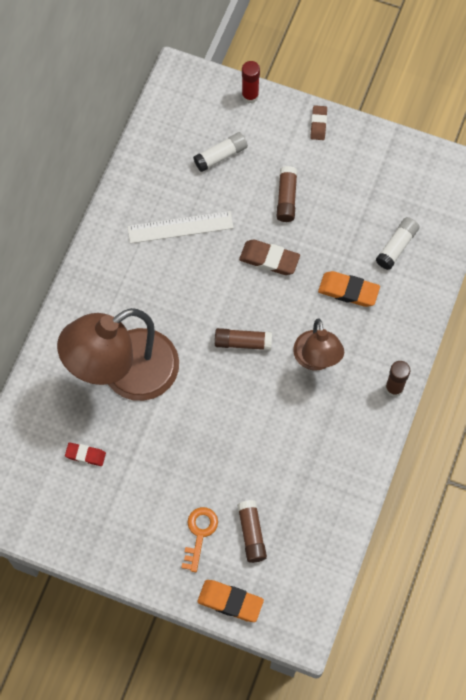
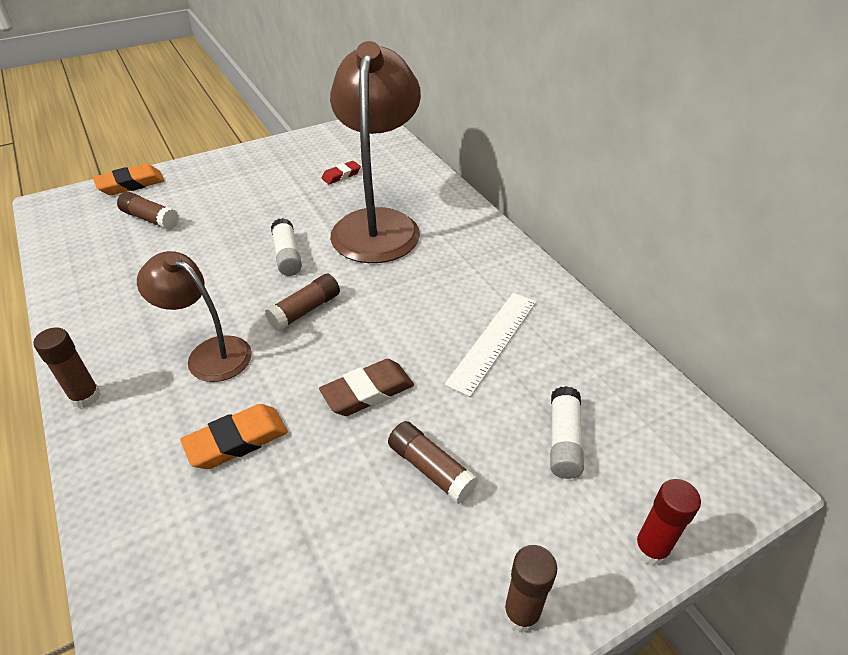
camera: 130 degrees right, 25 degrees down
orange key [181,507,218,572] -> none
brown eraser [310,105,327,140] -> brown glue stick [503,545,557,633]
white glue stick [376,217,419,270] -> white glue stick moved to [271,218,302,276]

